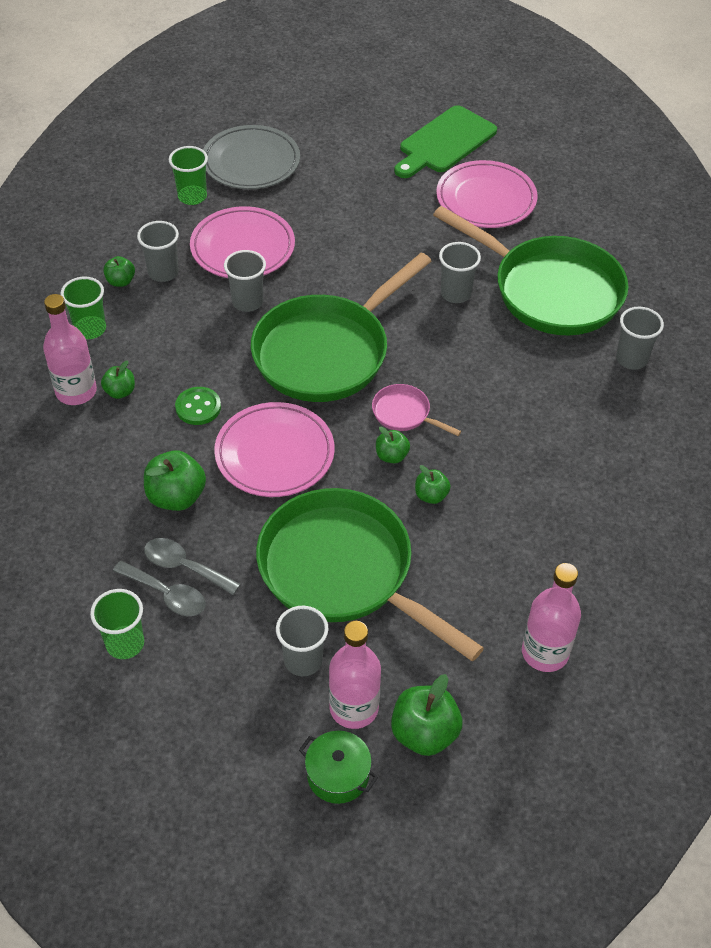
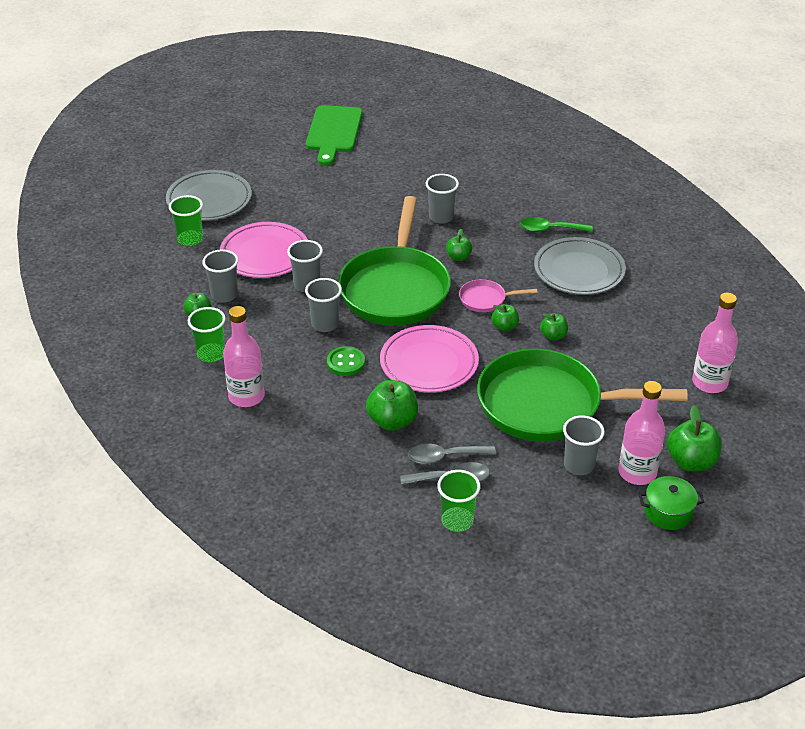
camera: 35 degrees left, 10 degrees down
green apple [101,361,135,399] -> green apple moved to [446,229,472,261]
green pan [433,206,628,335] -> none
pink plate [436,160,537,228] -> none
grey cup [616,307,664,370] -> grey cup moved to [305,278,342,332]
none -> green spoon [520,217,593,232]
none -> grey plate [534,237,626,295]

